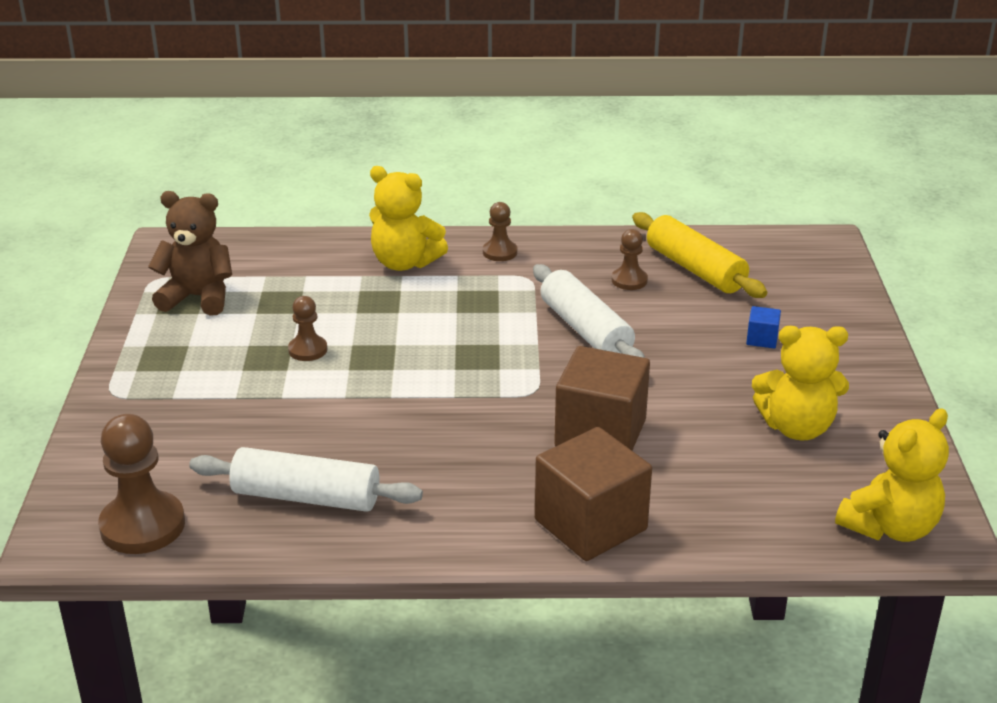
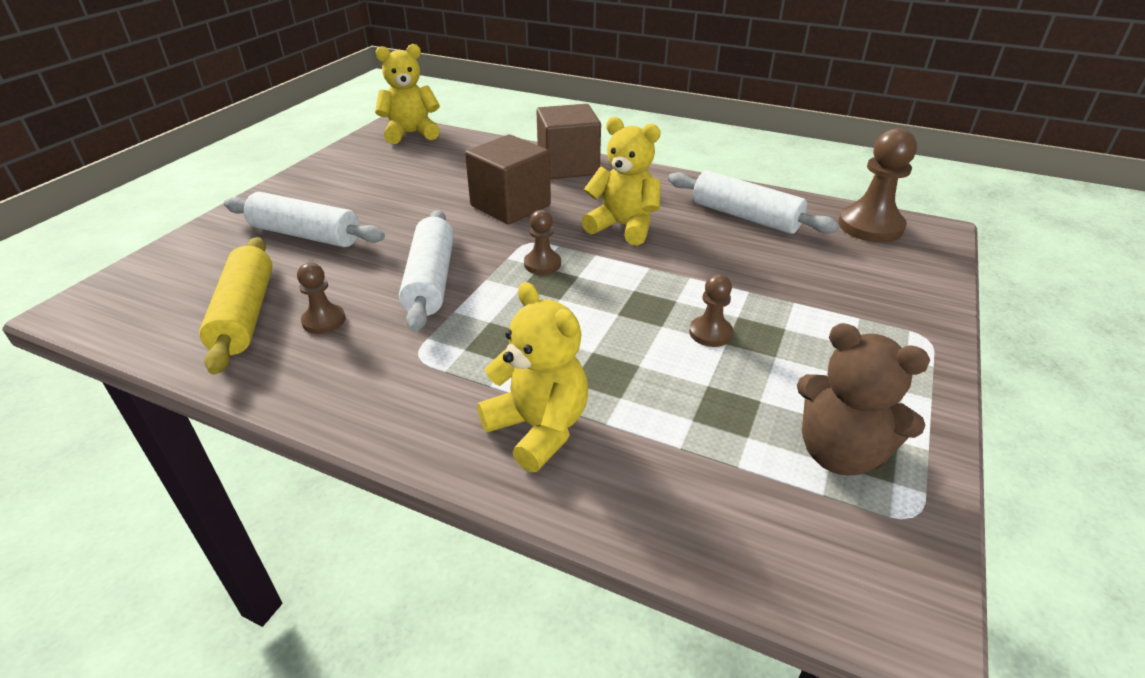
camera: 155 degrees left, 5 degrees up
brown pawn [483,202,517,261] -> brown pawn moved to [524,210,561,275]
blue cube [746,306,781,348] -> white rolling pin [224,192,385,247]
yellow teddy bear [752,326,849,441] -> yellow teddy bear moved to [582,117,661,245]

